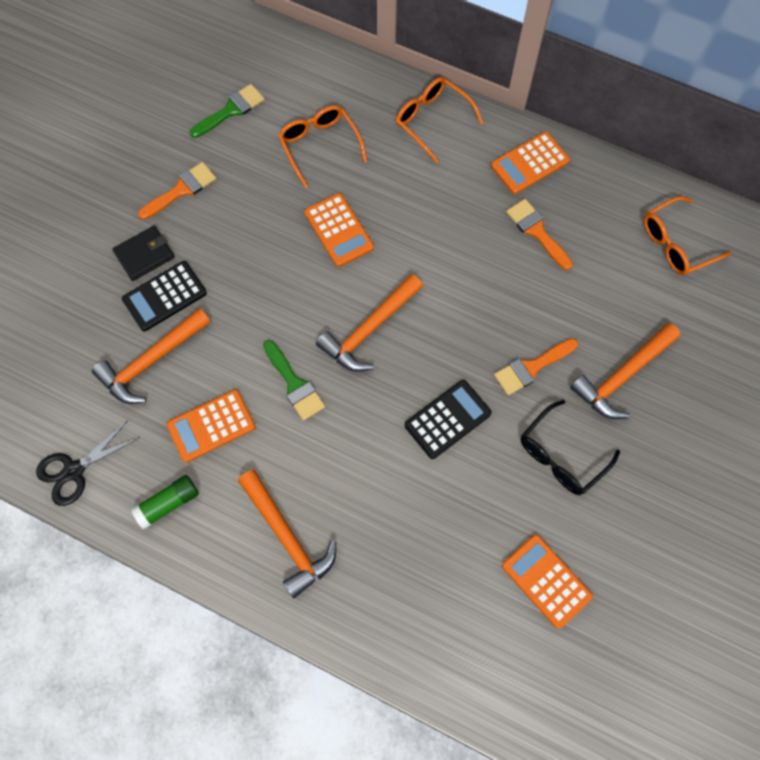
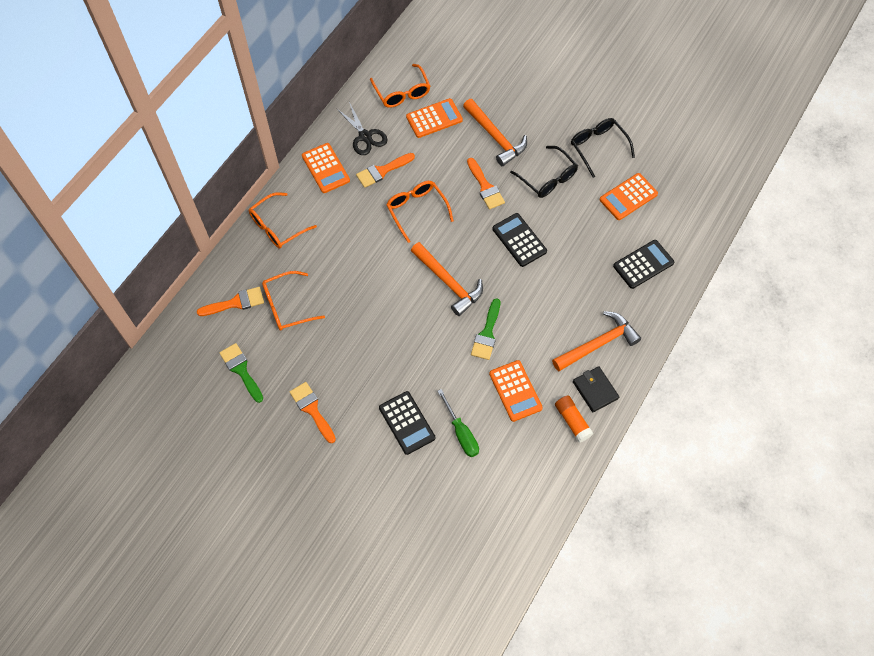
camera: 85 degrees left, 5 degrees down
black scissors [36,420,139,506] -> black scissors moved to [336,102,388,155]
orange hammer [92,308,211,404] -> green screwdriver [437,389,479,457]
black wallet [112,226,175,281] -> black wallet moved to [573,366,619,412]
green glue stick [131,475,199,529] -> orange glue stick [555,396,594,443]
green brush [263,340,325,421] -> green brush turned 135 degrees clockwise [471,298,500,360]
orange calculator [304,193,374,267] -> orange calculator moved to [406,98,463,138]
none -> orange brush [197,287,264,316]
none -> orange glasses [386,181,454,243]
none -> black glasses [571,118,635,178]
none -> black calculator [613,240,674,289]

